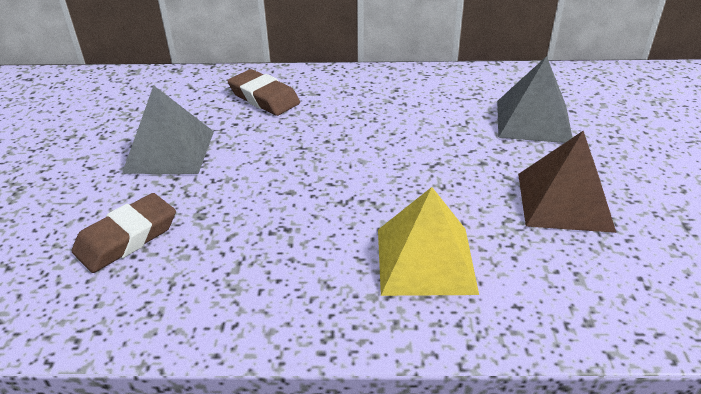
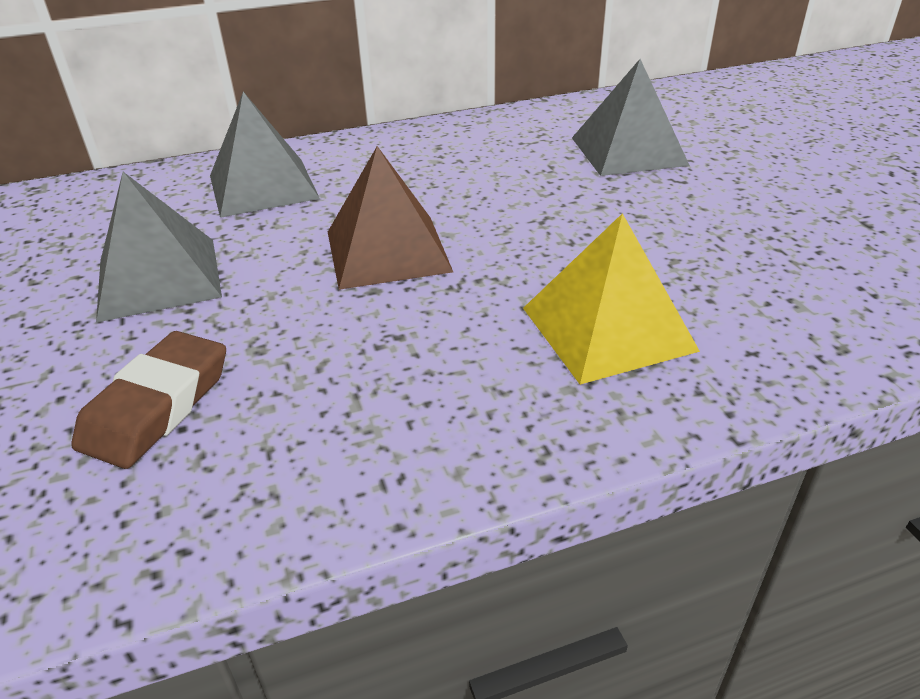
camera: 20 degrees left, 0 degrees up
brown eraser [228,69,300,116] -> grey pyramid [210,92,320,218]
brown pyramid [518,131,616,233] -> brown pyramid moved to [328,146,453,290]

